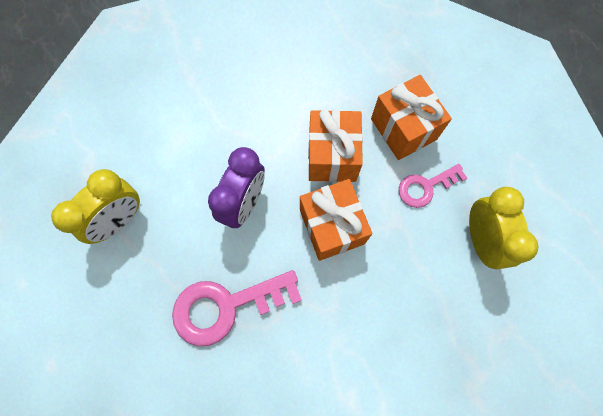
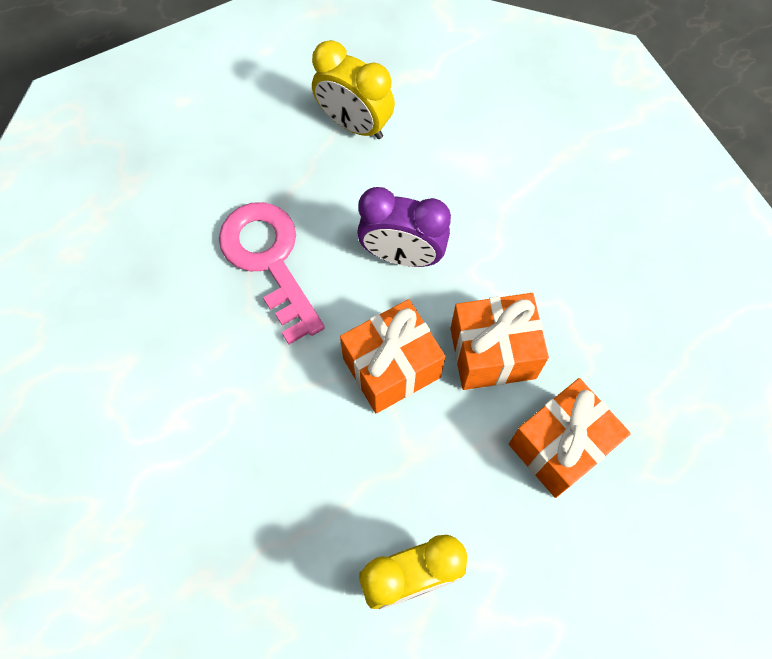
camera: 80 degrees right, 5 degrees down
pink key [399,164,467,208] -> none

